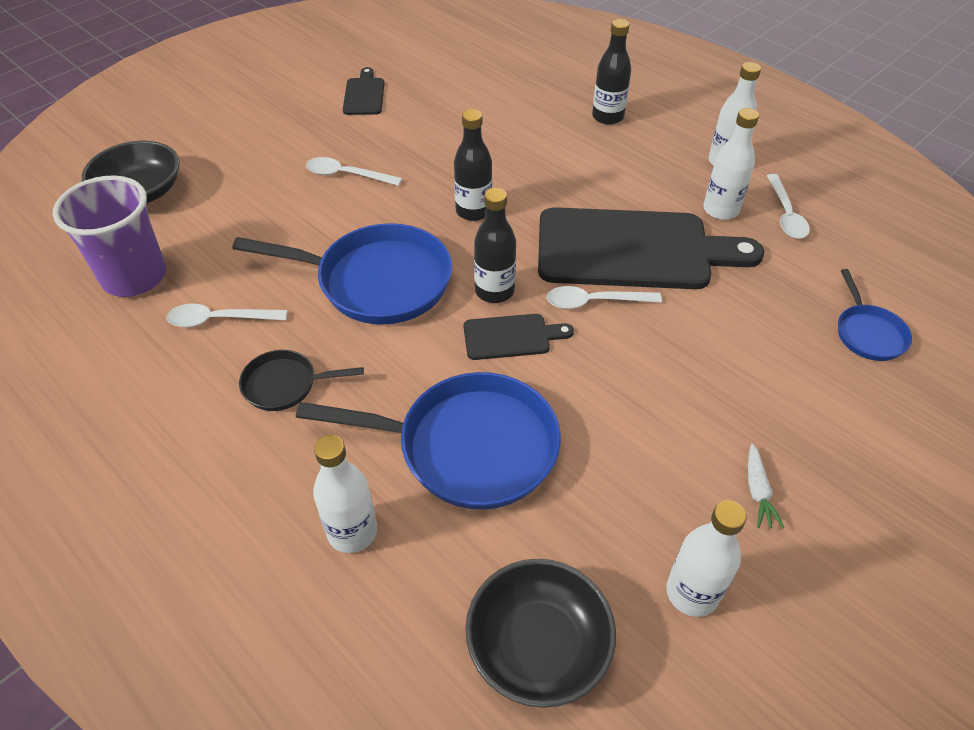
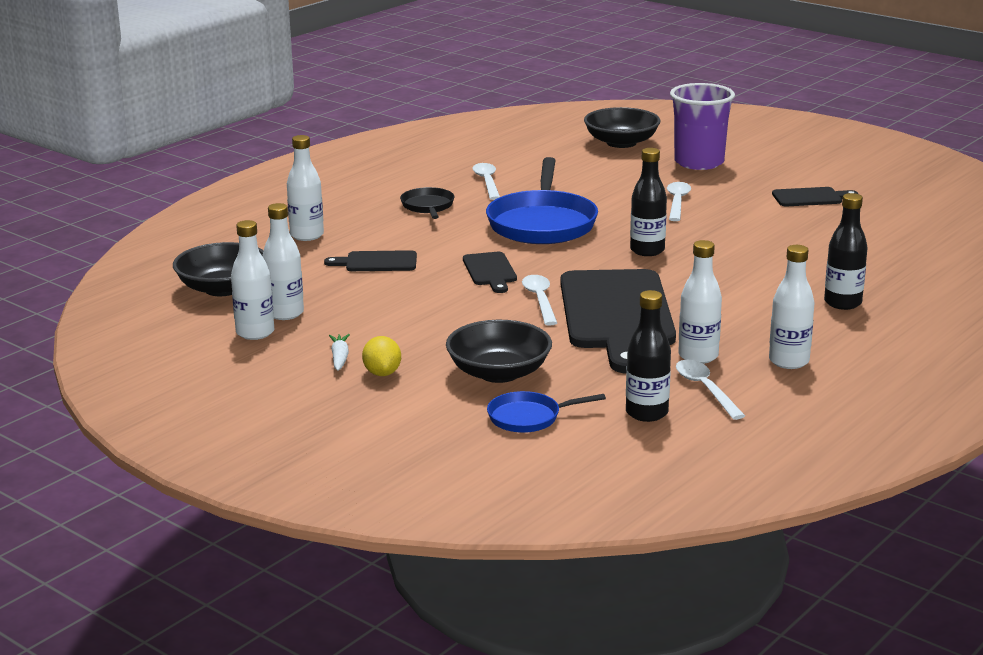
camera: 85 degrees right, 25 degrees down
purple cup [53,175,166,297] -> purple cup moved to [670,83,735,170]
blue pan [296,372,561,510] -> black cutting board [324,250,417,271]
black bottle [474,188,516,303] -> black bottle moved to [626,290,671,422]
white carrot [748,444,784,528] -> white carrot turned 90 degrees clockwise [329,334,350,371]
white spoon [767,174,810,239] -> white spoon turned 75 degrees clockwise [676,360,745,420]
none -> white bottle [262,203,304,320]
none -> yellow lemon [362,336,401,376]
none -> black bowl [446,320,552,383]

